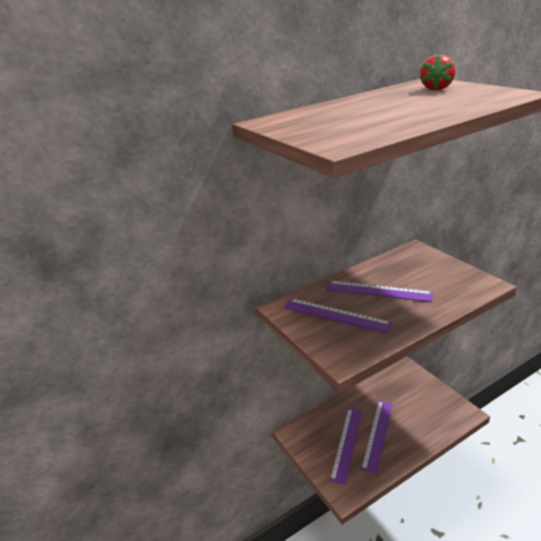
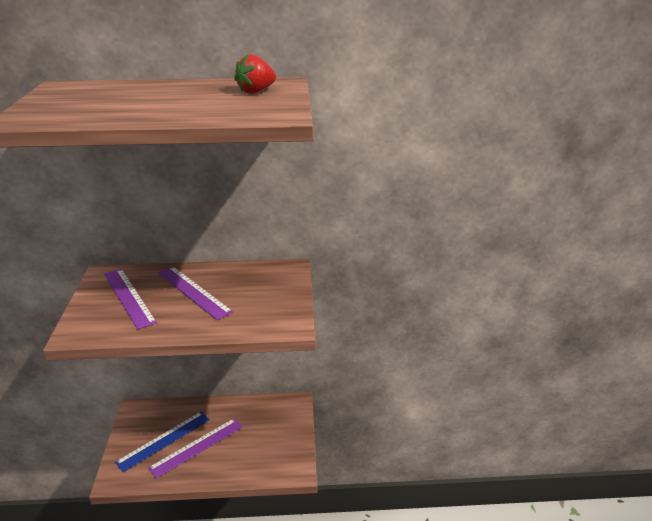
camera: 25 degrees right, 0 degrees up
purple ruler [330,408,362,484] -> blue ruler [115,412,210,472]

